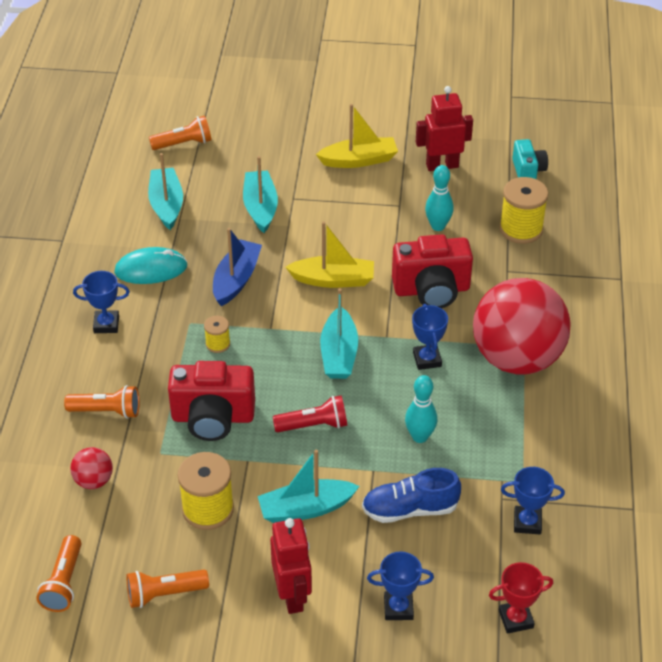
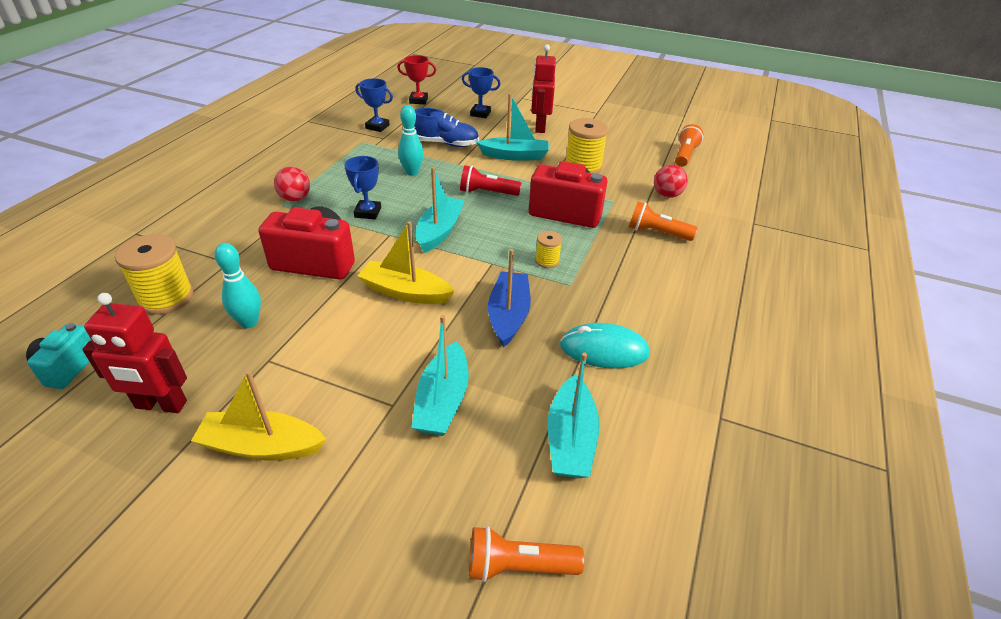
camera: 165 degrees left, 5 degrees down
blue trophy [73,271,130,333] -> none
orange flashlight [126,570,209,608] -> none
blue boat [213,228,262,306] -> blue boat turned 150 degrees clockwise [488,249,531,347]
red ball [473,278,571,375] -> red ball [274,167,310,202], size x0.41

